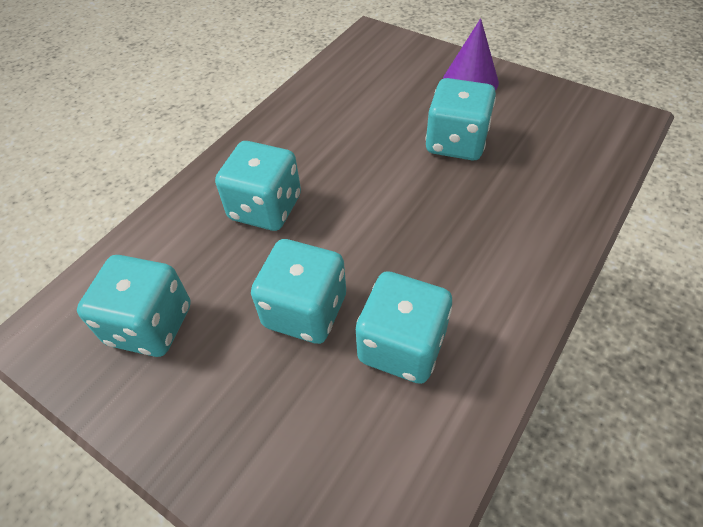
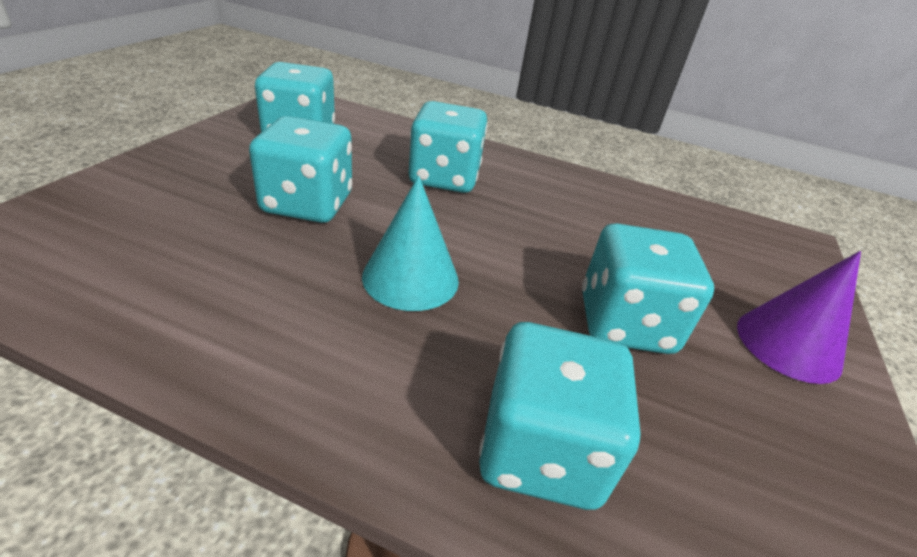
camera: 70 degrees right, 15 degrees down
turquoise dice [356,271,452,384] -> turquoise dice moved to [479,322,641,510]
none -> turquoise cone [362,176,459,311]

